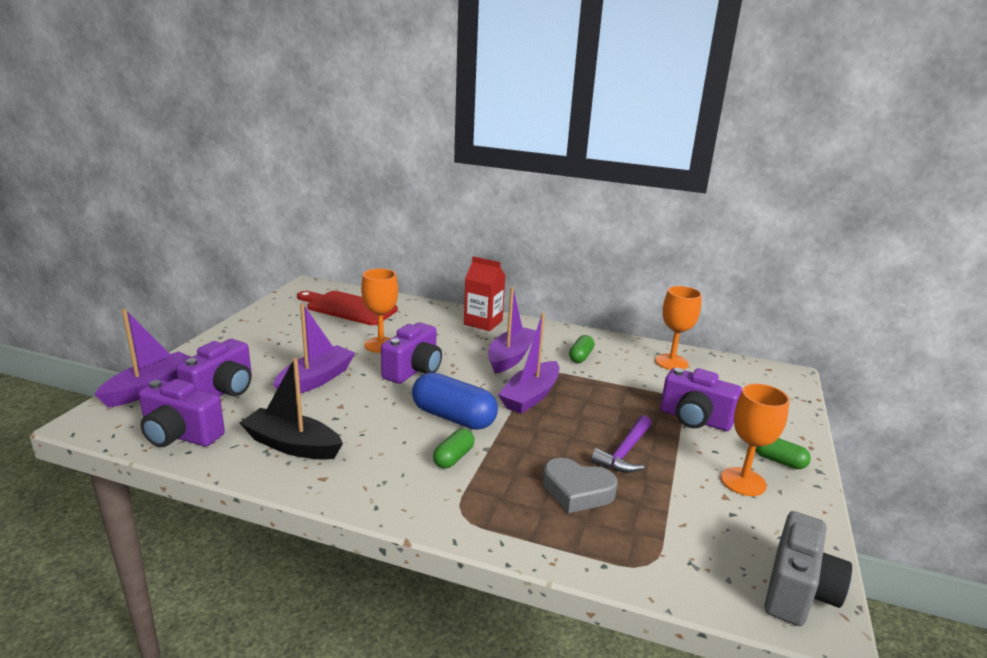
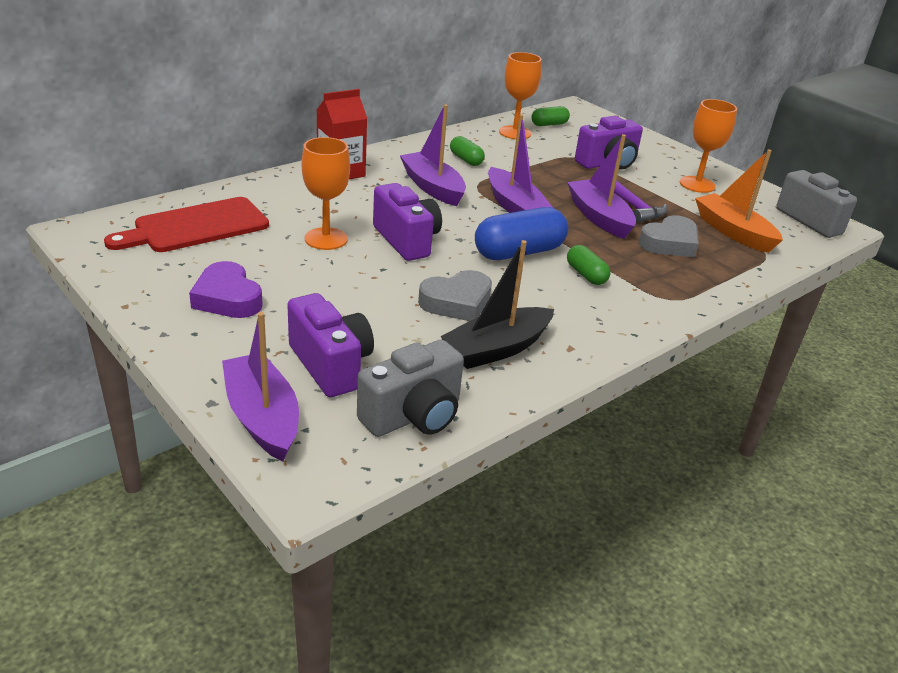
camera: 60 degrees left, 10 degrees up
purple camera [139,379,225,447] -> grey camera [357,340,464,437]
purple boat [273,304,355,394] -> purple boat moved to [567,134,636,239]
green capsule [755,438,811,469] -> green capsule moved to [531,106,570,126]
none -> purple heart [189,261,263,318]
none -> grey heart [418,270,492,321]
none -> orange boat [695,149,783,253]

